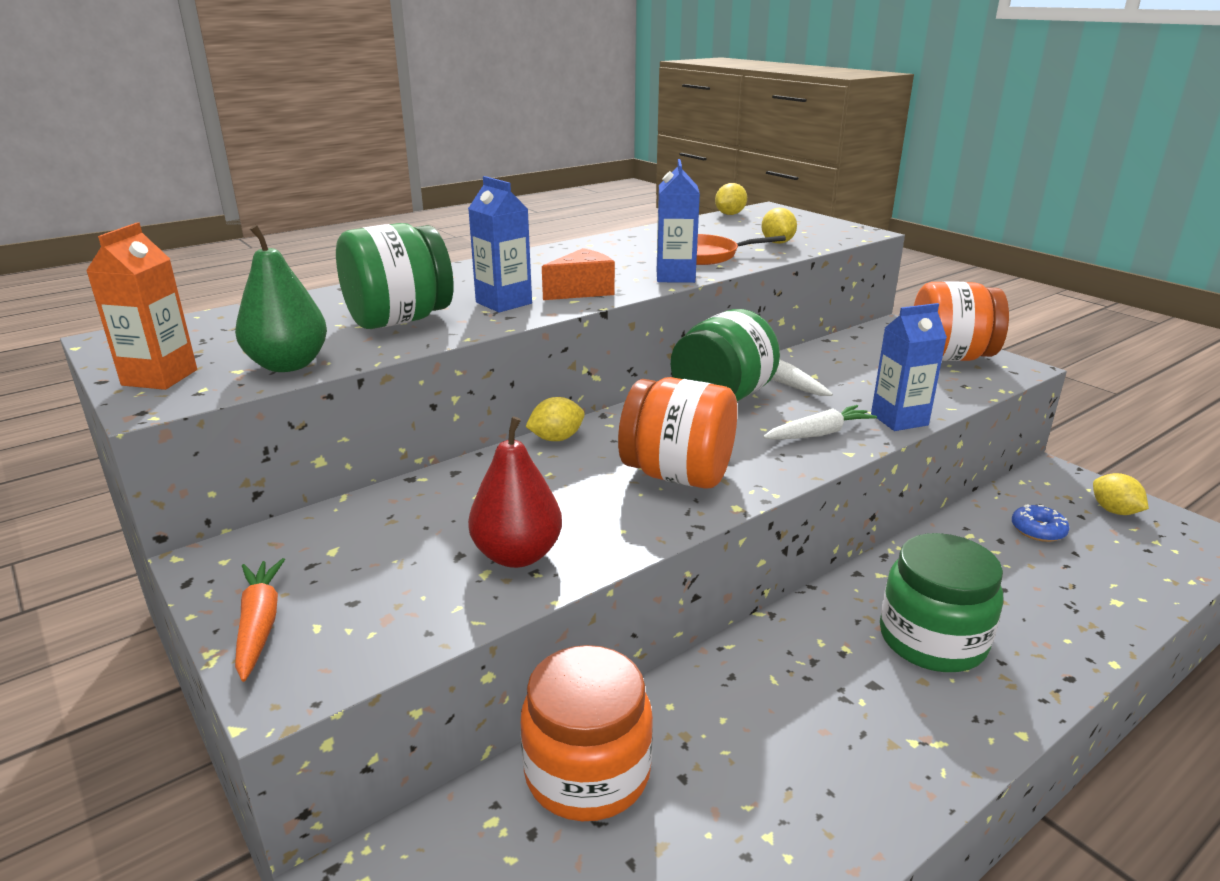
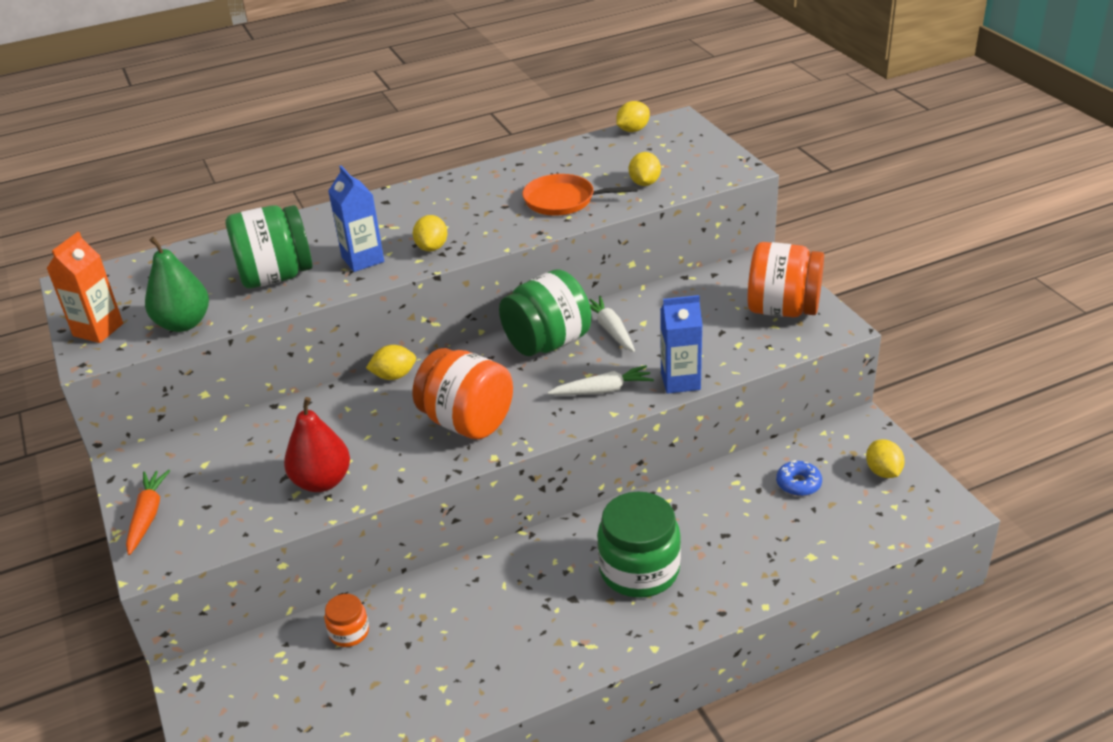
camera: 15 degrees right, 10 degrees up
orange jar [521,645,653,821] -> orange jar [324,594,369,647], size x0.49
orange cheese [542,248,615,300] -> yellow lemon [413,215,447,251]
blue carton [657,159,700,283] -> none

